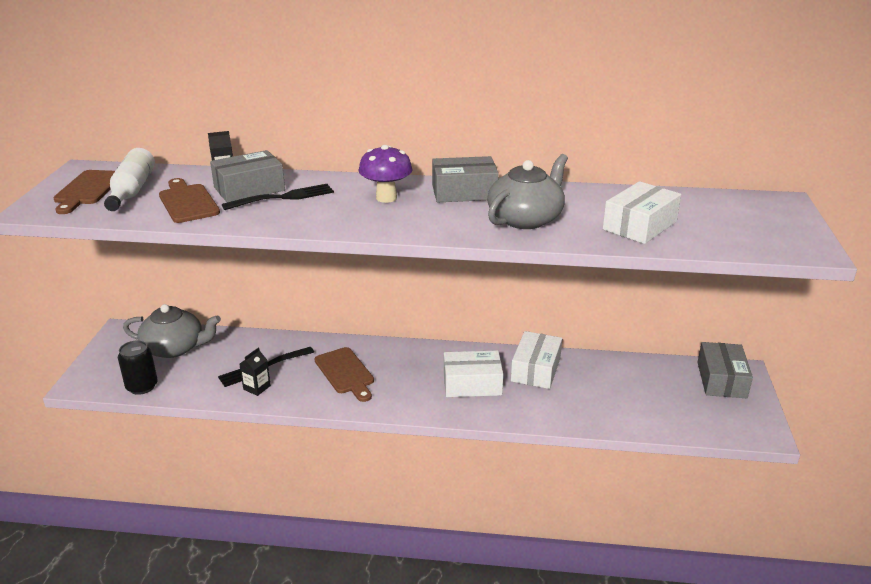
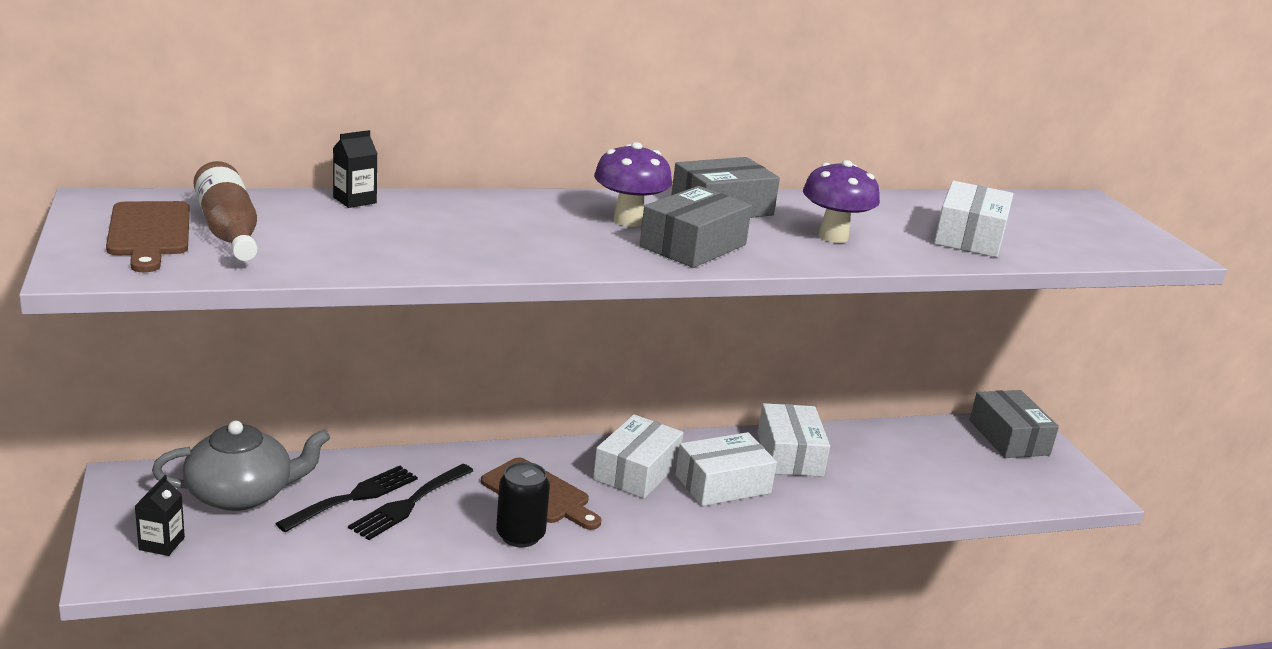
camera: 25 degrees left, 5 degrees down
white bottle [104,148,155,211] -> brown bottle [193,161,258,261]
black can [118,340,158,395] -> black can moved to [496,462,550,547]
brown cutting board [159,178,220,223] -> none
grey box [210,150,285,202] -> grey box moved to [640,186,752,268]
black fork [222,184,334,210] -> black fork moved to [275,466,418,532]
black carton [239,347,271,396] -> black carton moved to [135,475,185,556]
grey teapot [487,154,568,229] -> purple mushroom [803,160,880,243]
none -> white box [593,414,683,499]

